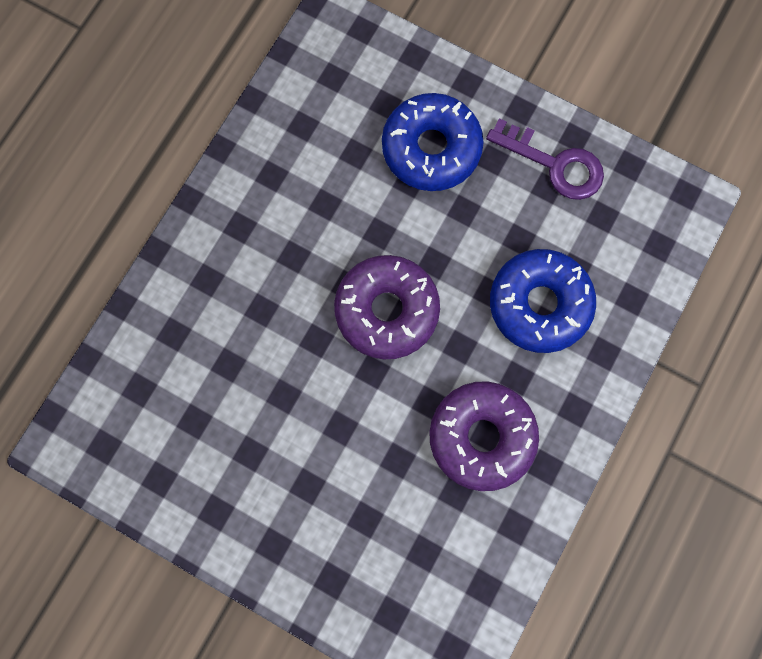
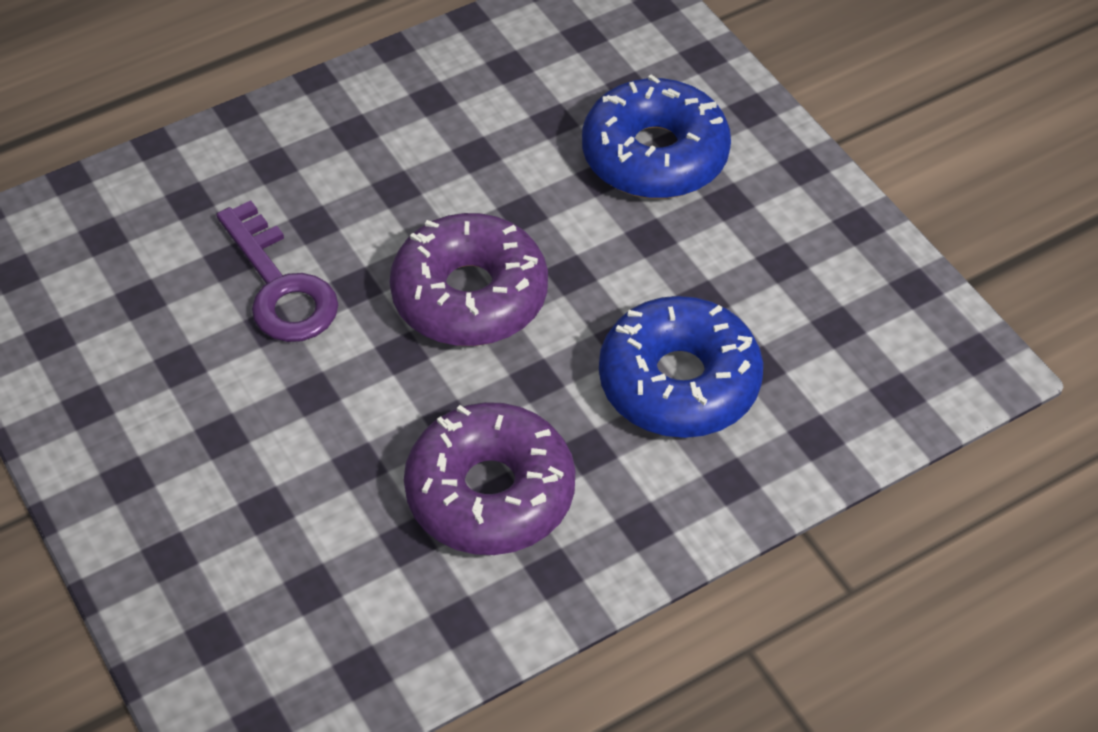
camera: 30 degrees right, 25 degrees down
purple key [486,118,604,200] -> purple key moved to [216,201,338,342]

